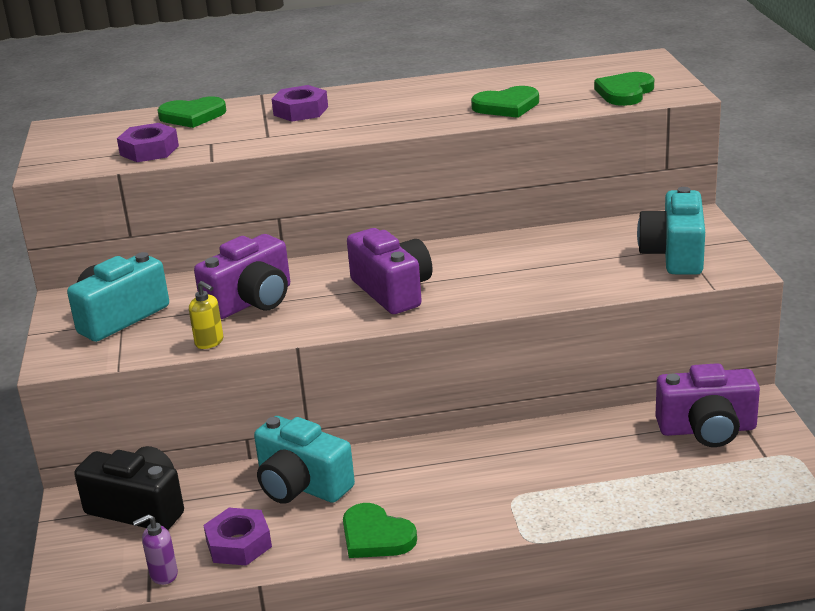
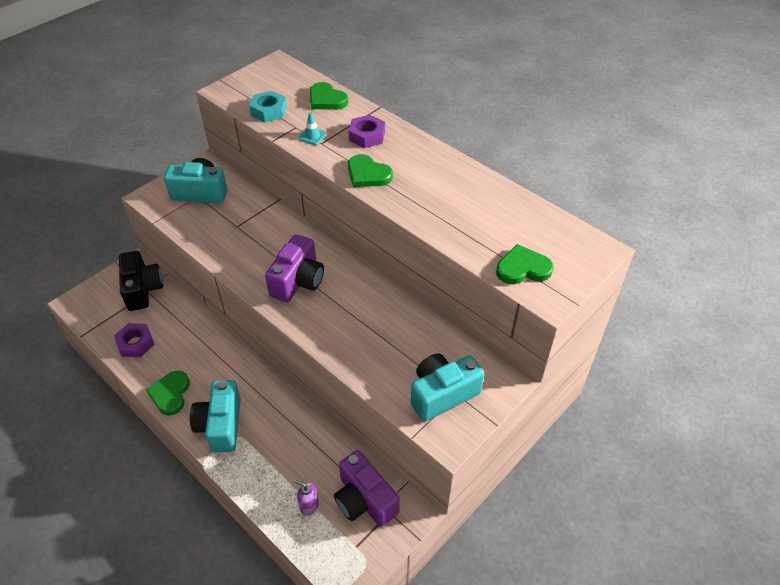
camera: 50 degrees right, 20 degrees up
purple nut [117,123,179,162] -> turquoise nut [249,91,287,122]
purple soap dispenser [133,514,178,585] -> purple soap dispenser moved to [294,479,319,516]
yellow soap dispenser [189,281,224,349] -> none
purple camera [194,234,290,319] -> none
turquoise camera [254,416,355,504] -> turquoise camera moved to [190,380,241,453]
green heart [471,86,539,118] -> green heart moved to [348,154,393,187]
none -> turquoise traffic cone [298,112,327,145]

